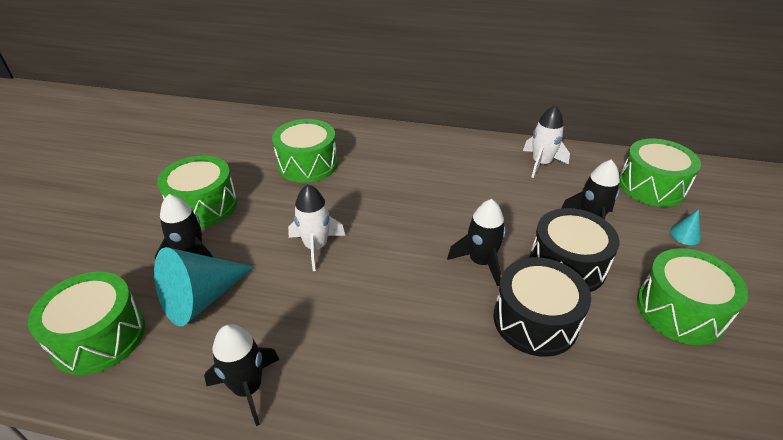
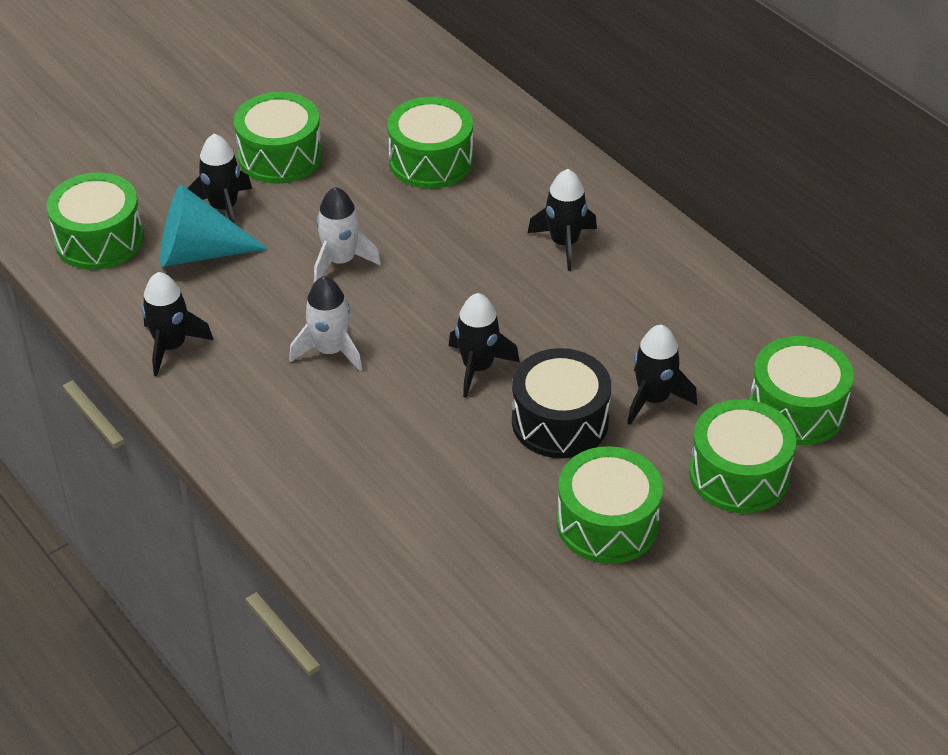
camera: 40 degrees right, 5 degrees up
black drum [493,257,591,357] -> none
white rocket [523,105,570,178] -> white rocket moved to [289,276,362,371]
turquoise cone [670,209,701,245] -> green drum [689,399,796,513]
none -> black rocket [528,169,597,271]

